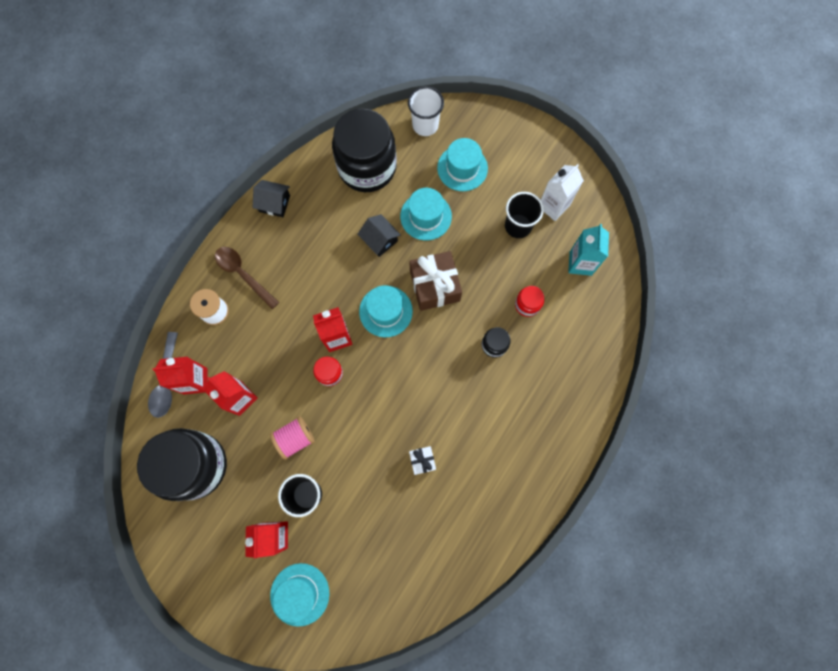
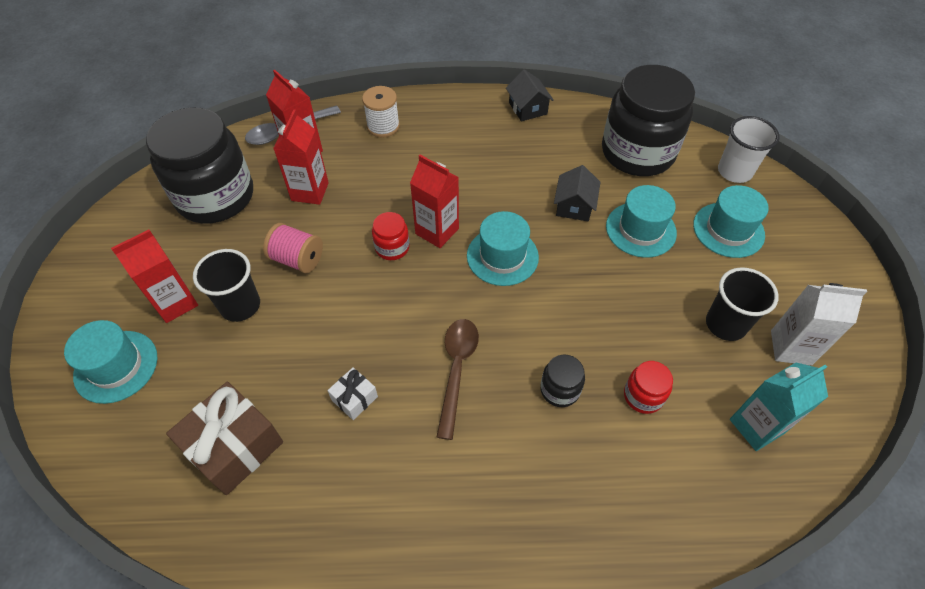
camera: 55 degrees right, 20 degrees down
brown spoon [215,247,279,309] -> brown spoon moved to [437,319,479,440]
brown gift [409,251,462,311] -> brown gift moved to [166,382,283,495]

